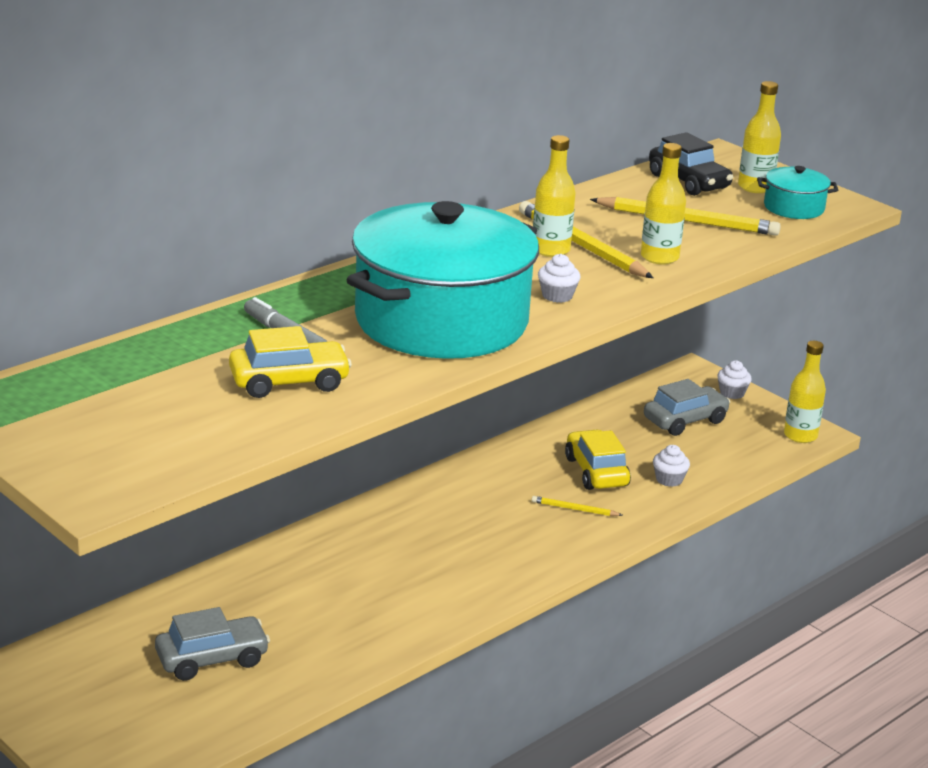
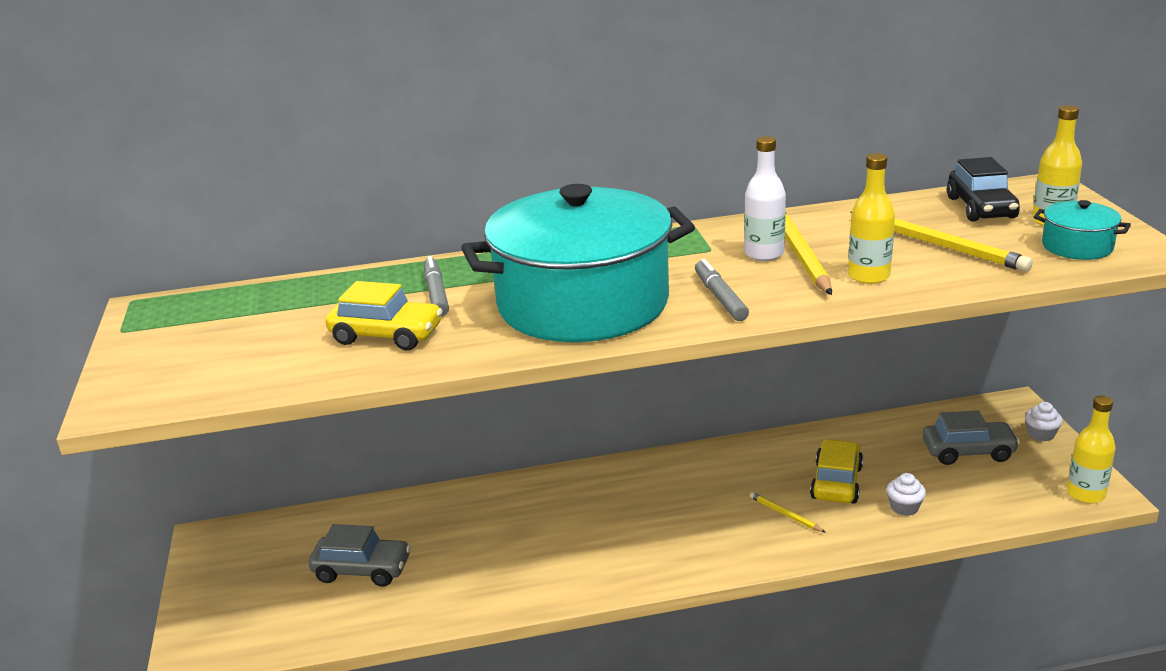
camera: 35 degrees right, 0 degrees up
yellow bottle [533,135,576,257] -> white bottle [744,136,786,261]
white cupcake [538,254,581,303] -> grey marker [695,259,749,321]

